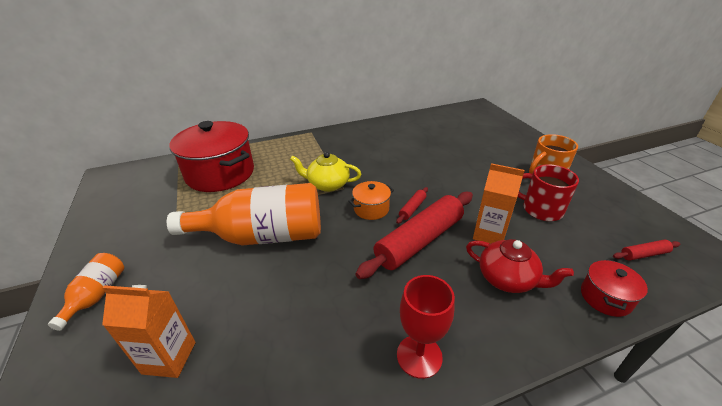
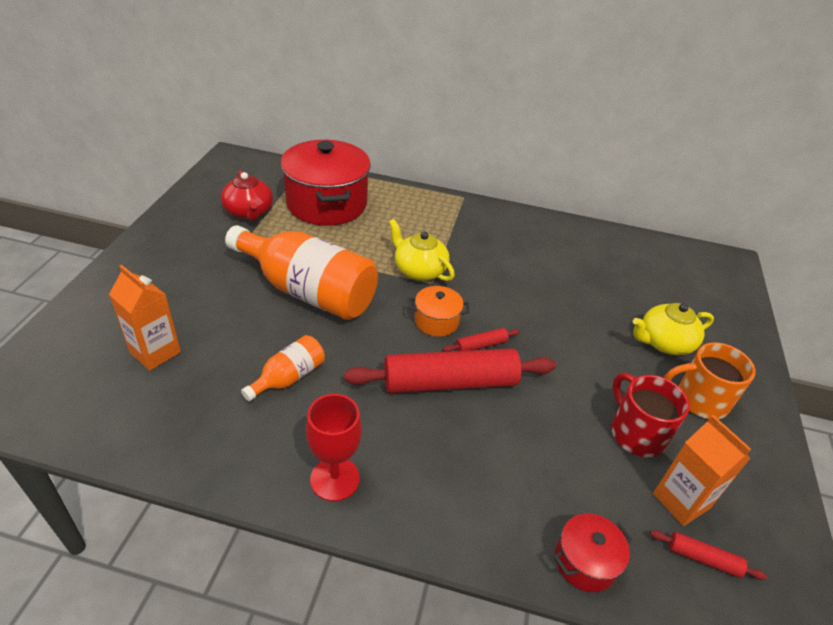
camera: 30 degrees right, 5 degrees up
orange bottle [48,253,124,331] -> orange bottle moved to [241,335,325,401]
red teapot [466,239,574,293] -> red teapot moved to [221,171,273,221]
orange carton [473,163,525,244] -> orange carton moved to [653,415,751,526]
none -> yellow teapot [633,303,714,355]

